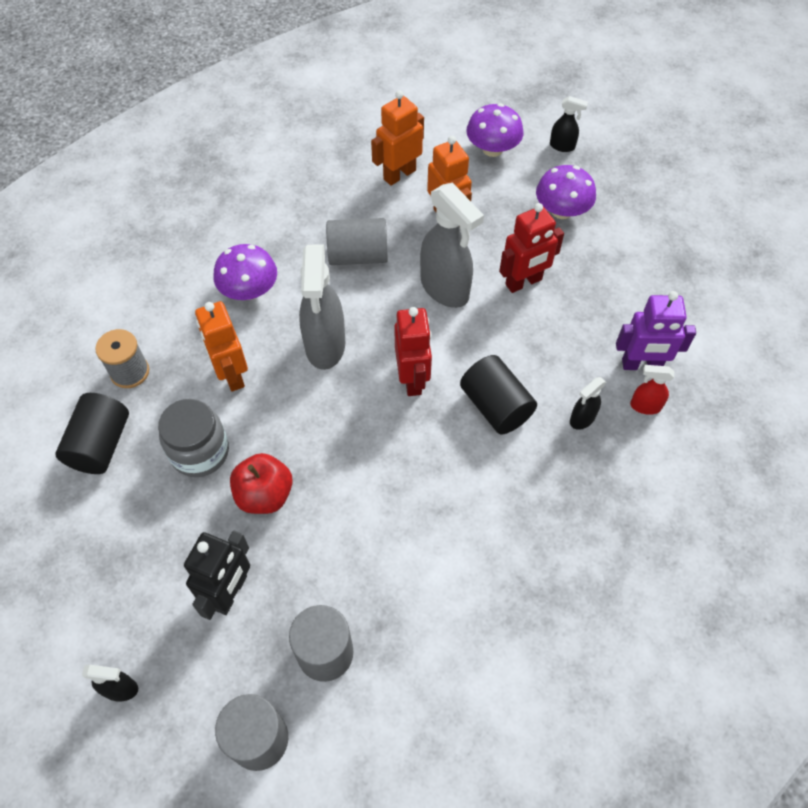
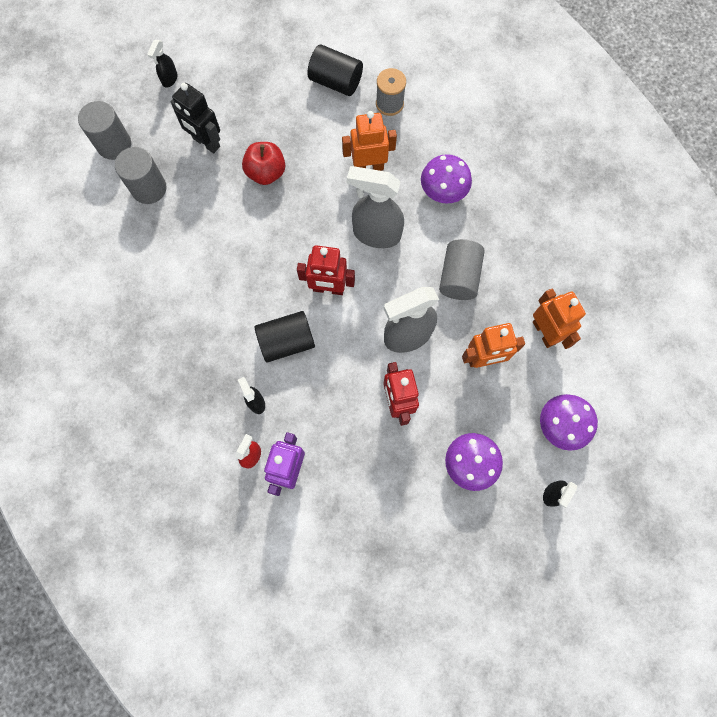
camera: 105 degrees right, 15 degrees up
grey jar [158,399,229,477] -> none

